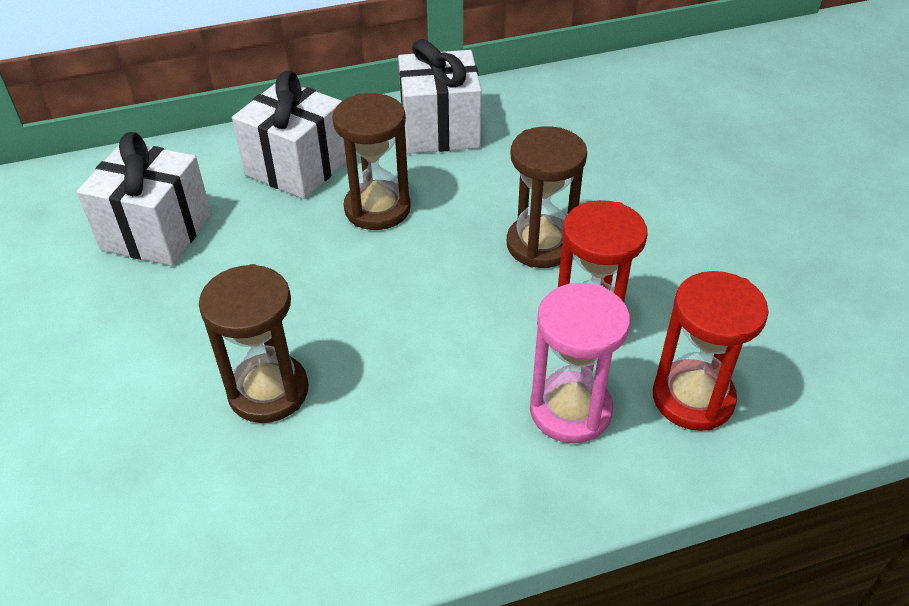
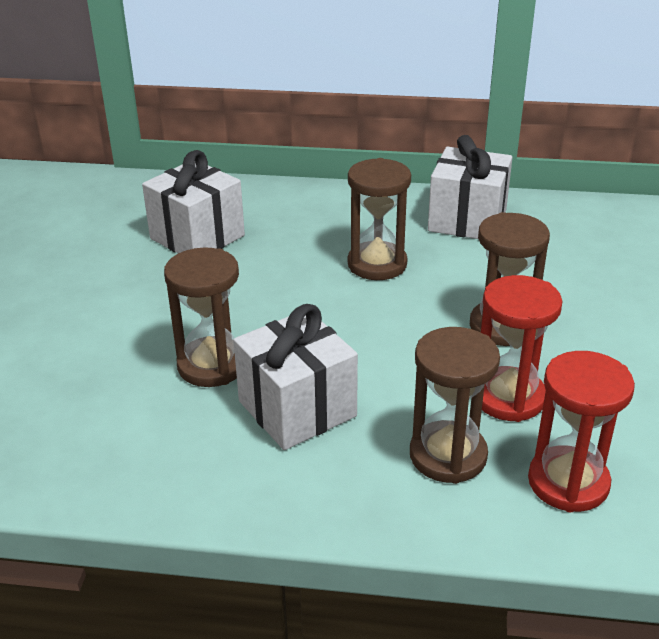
camera: 25 degrees right, 10 degrees down
white gift [232,71,346,199] -> white gift moved to [233,304,358,450]
pink hourglass [530,283,630,443] -> brown hourglass [410,327,500,484]

